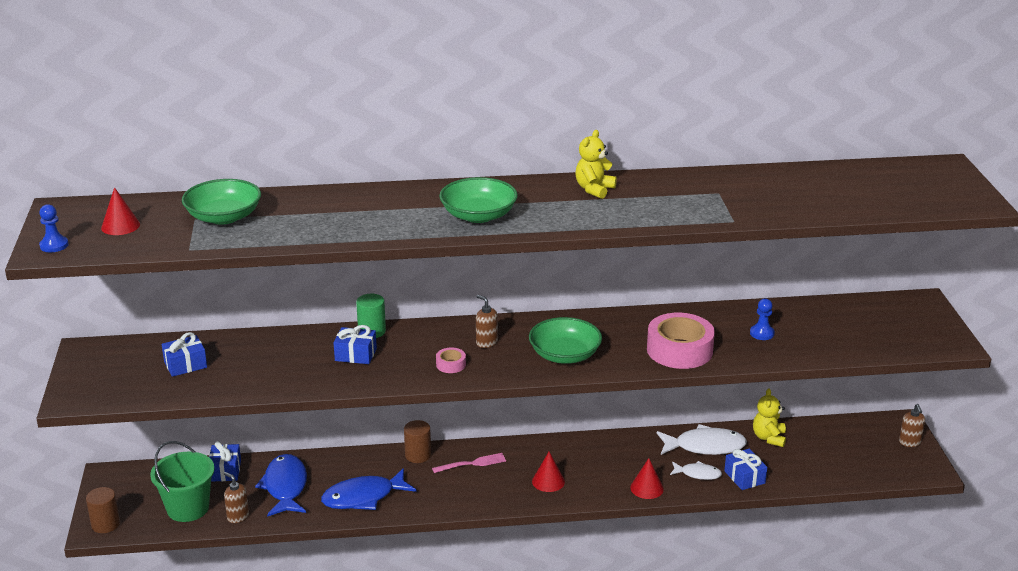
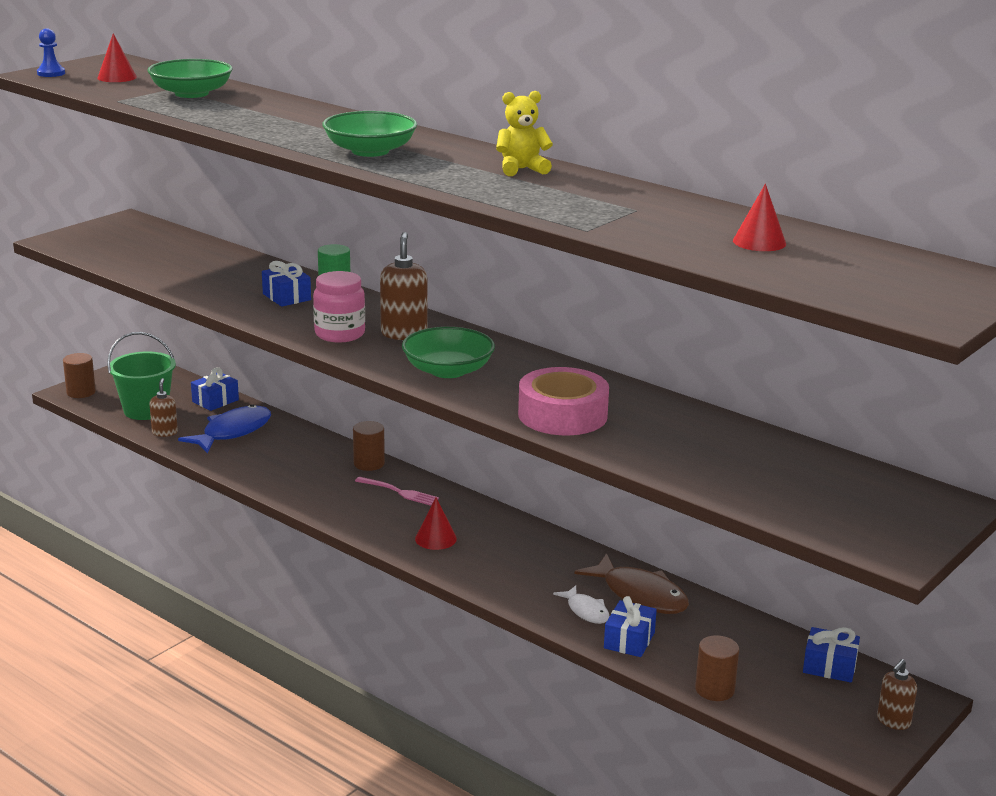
camera: 45 degrees right, 5 degrees down
blue gift [162,332,207,377] -> blue gift moved to [803,627,860,683]
blue fish [321,468,416,510] -> none
pink tape [436,348,466,373] -> pink jar [313,271,365,342]
brown soap dispenser [476,295,498,348] -> brown soap dispenser [380,232,427,340], size x1.60
red cone [630,458,664,499] -> red cone moved to [733,184,786,251]
white fish [657,424,747,455] -> brown fish [575,553,689,614]
blue pawn [750,299,775,340] -> none
yellow teddy bear [753,388,786,447] -> none
none -> brown cylinder [695,635,739,701]

